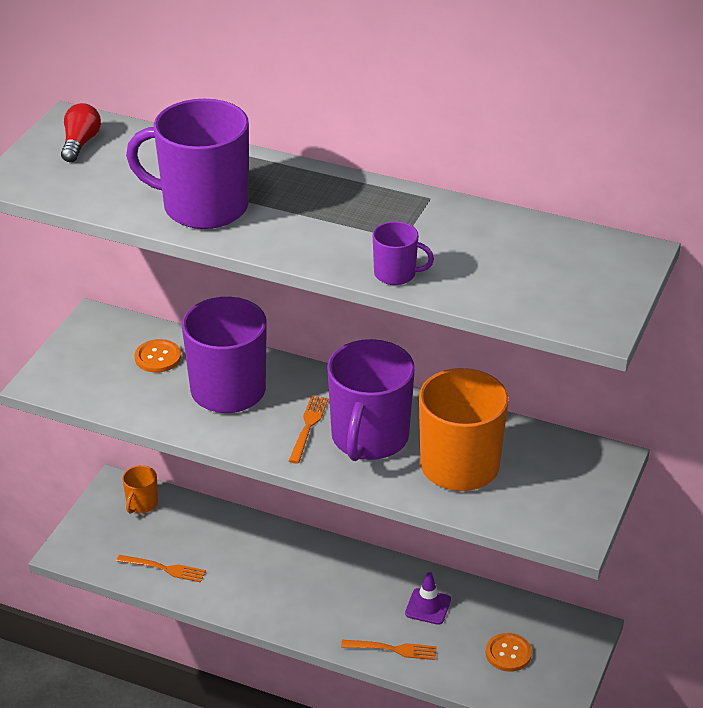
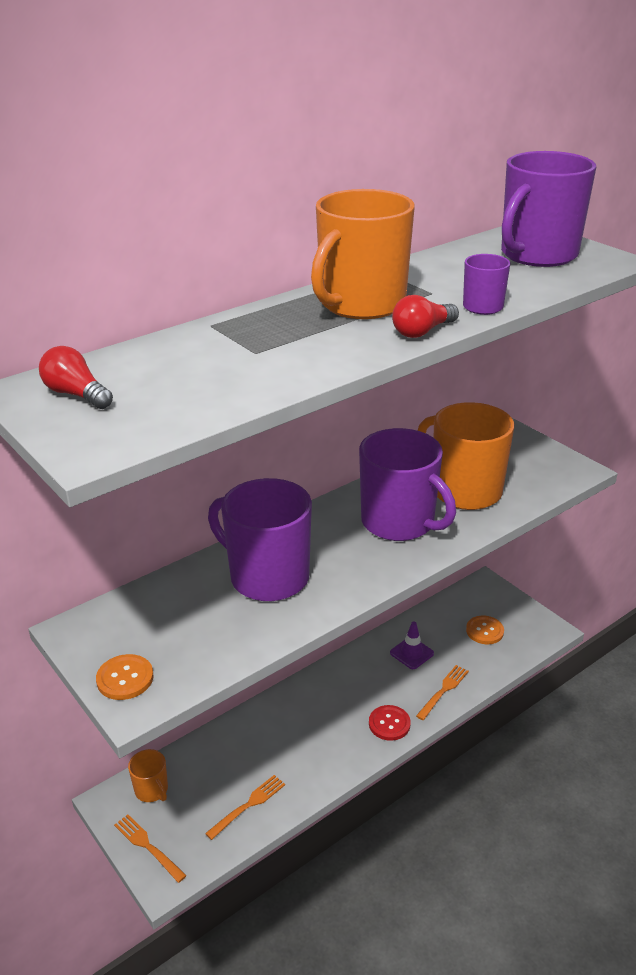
camera: 60 degrees left, 5 degrees down
purple mug [126,99,249,229] -> purple mug moved to [501,151,596,267]
orange button [135,339,181,373] -> orange button moved to [96,654,154,700]
orange fork [289,395,328,464] -> orange fork moved to [114,814,187,883]
none -> orange mug [311,189,415,319]
none -> red button [369,705,411,741]
none -> red light bulb [392,295,459,338]

